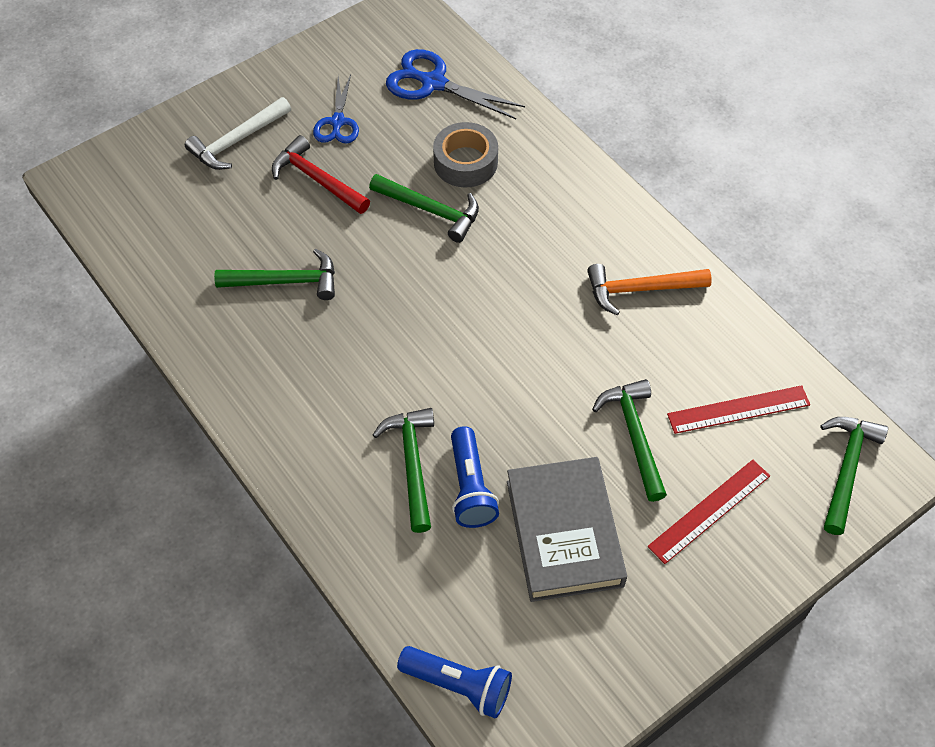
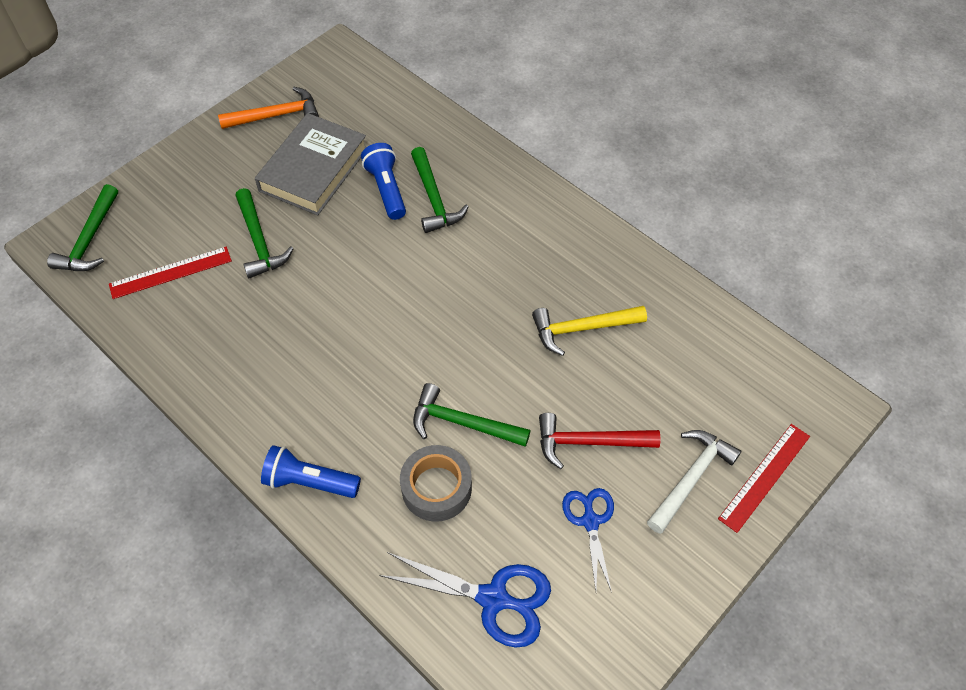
camera: 170 degrees right, 0 degrees up
green hammer [214,249,335,300] -> yellow hammer [532,306,647,356]
red hammer [272,135,370,214] -> red hammer turned 150 degrees clockwise [539,413,660,469]
blue flashlight [397,646,512,718] -> blue flashlight moved to [261,445,361,498]
grey book [507,457,627,602] -> grey book turned 45 degrees clockwise [255,113,366,215]
orange hammer [587,264,712,315] -> orange hammer moved to [218,87,319,129]
red ruler [648,460,770,564] -> red ruler moved to [718,424,810,533]

